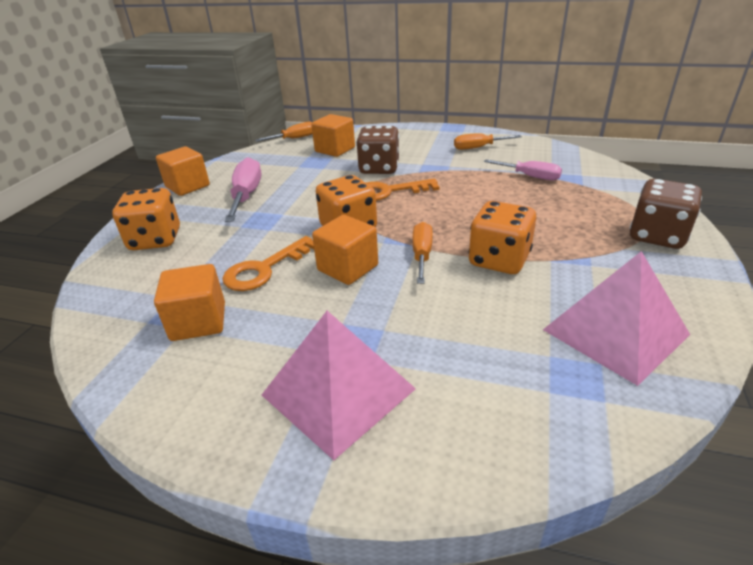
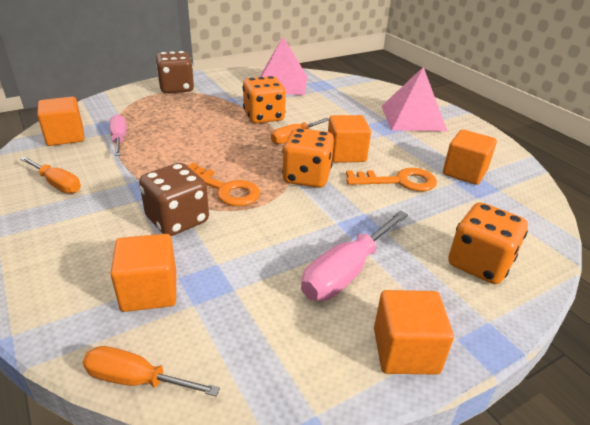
camera: 140 degrees left, 0 degrees up
none -> orange cube [37,97,84,146]

